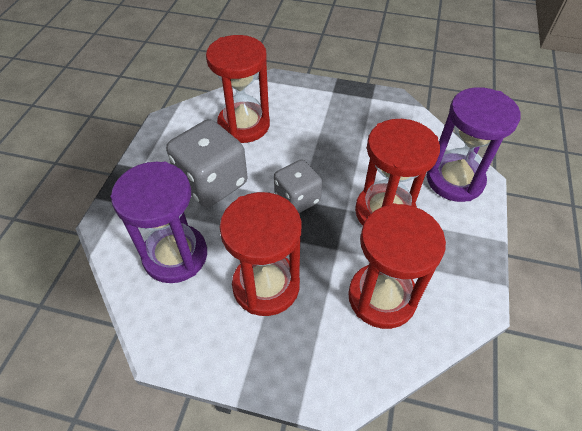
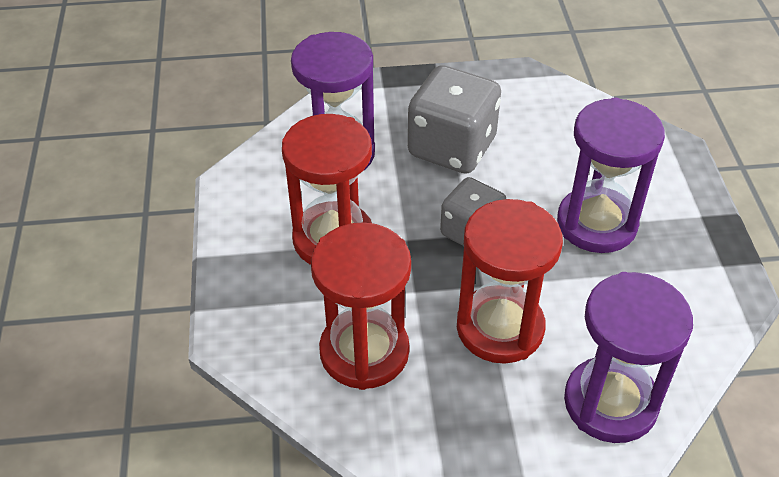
camera: 70 degrees right, 5 degrees down
red hourglass [206,35,270,143] -> none
none -> purple hourglass [557,97,665,253]

